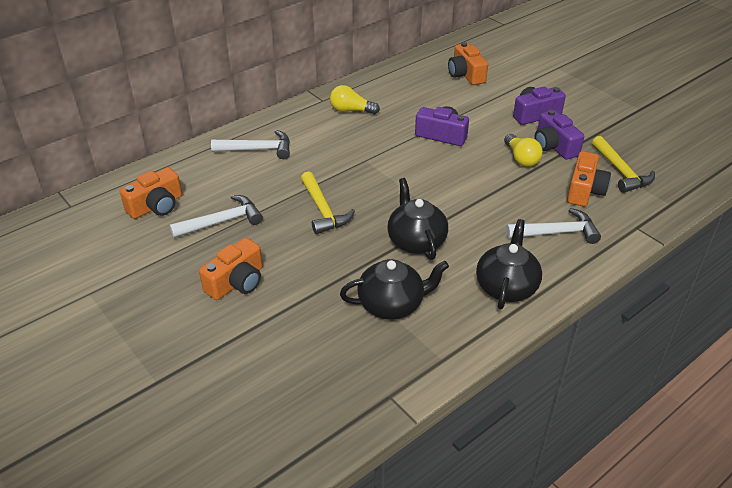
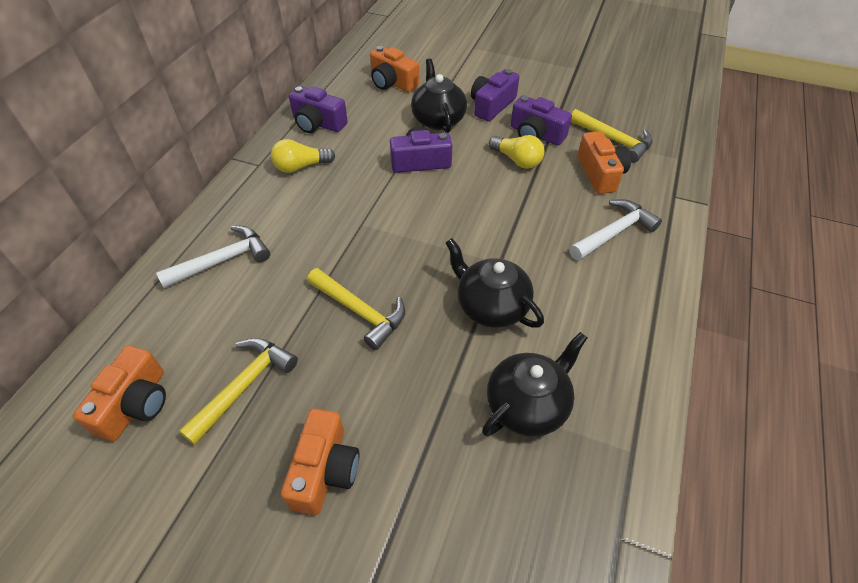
camera: 30 degrees left, 10 degrees up
white hammer [170,195,263,238] -> yellow hammer [179,338,298,445]
black teapot [476,219,542,309] -> black teapot moved to [411,59,467,133]
none -> purple camera [289,86,348,133]

